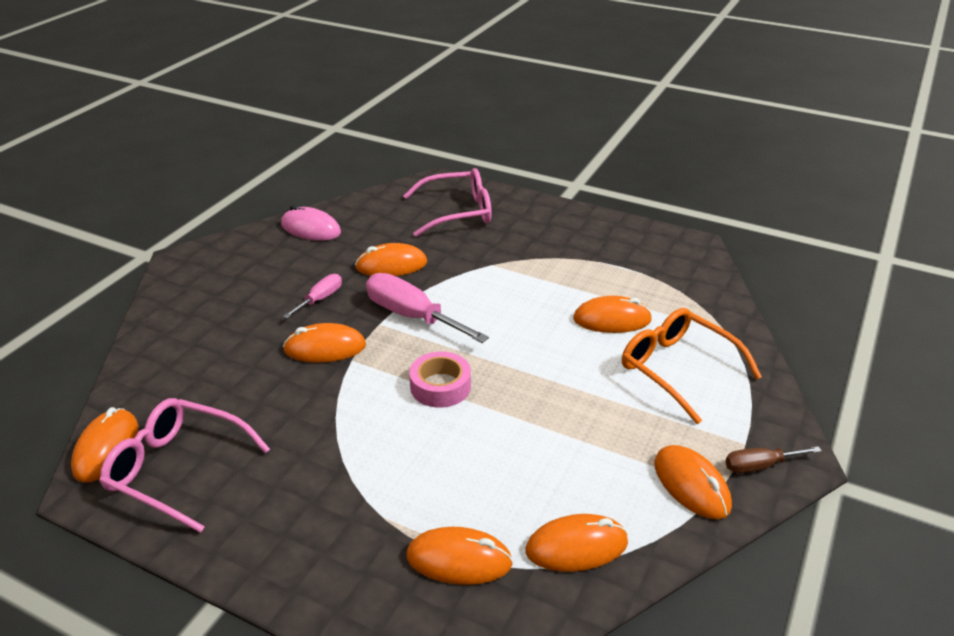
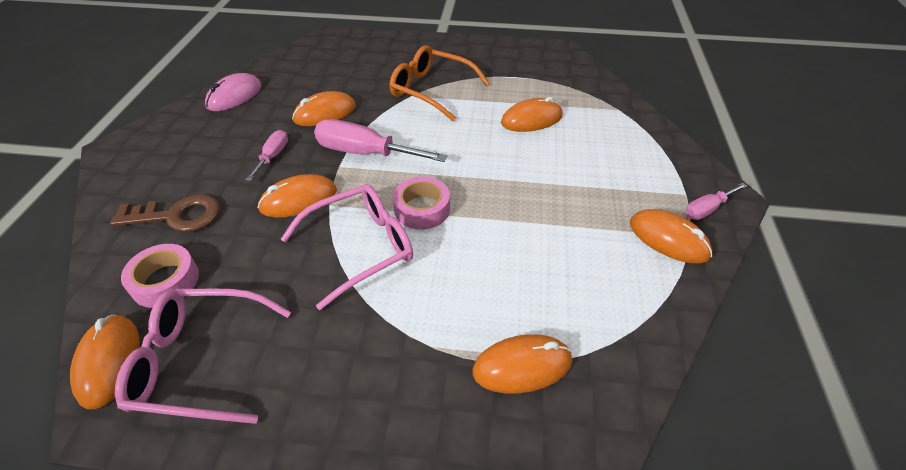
camera: 20 degrees left, 10 degrees up
pink mouse [281,205,341,241] -> pink mouse turned 60 degrees counterclockwise [205,73,262,111]
pink glasses [403,168,492,237] -> pink glasses moved to [281,184,413,310]
orange mouse [526,514,628,572] -> none
orange glasses [622,308,762,424] -> orange glasses moved to [390,46,490,121]
brown screwdriver [725,446,822,473] -> pink screwdriver [685,183,747,220]
none -> brown key [110,194,220,232]
none -> pink tape [121,244,199,308]

